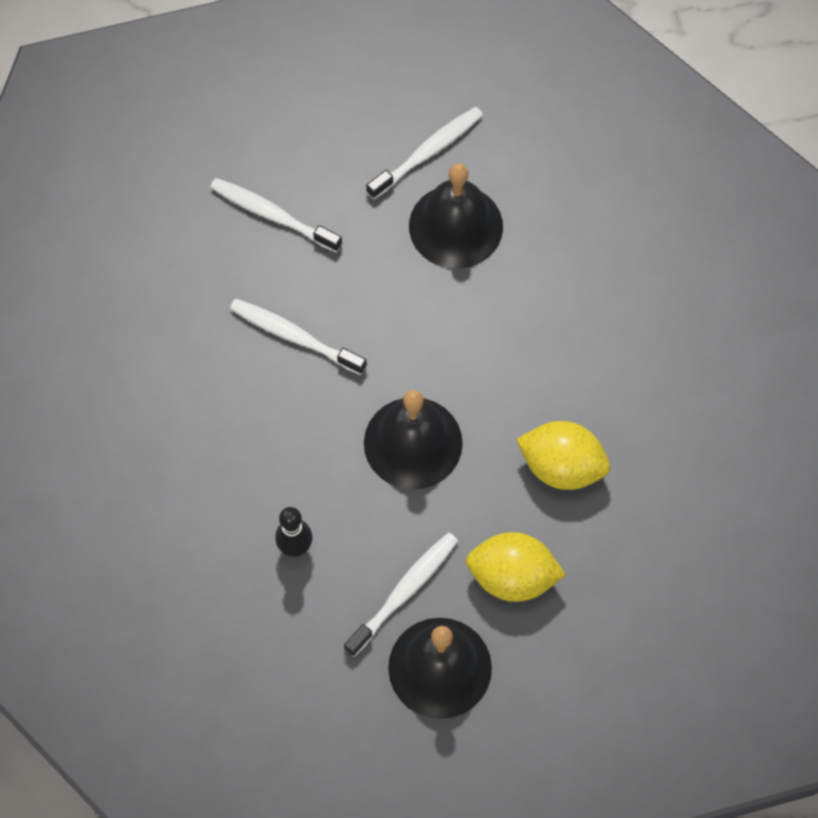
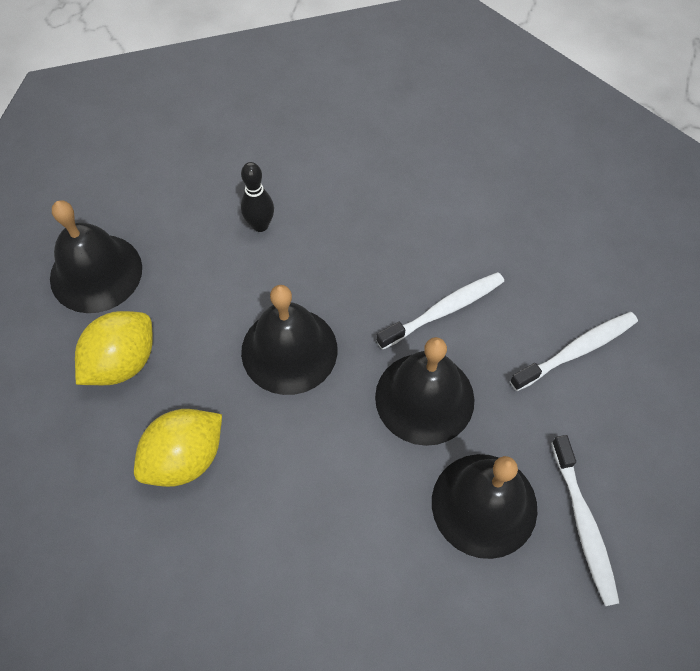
camera: 120 degrees right, 5 degrees down
white toothbrush [344,532,458,657] -> none
none -> black bell [375,337,475,446]

